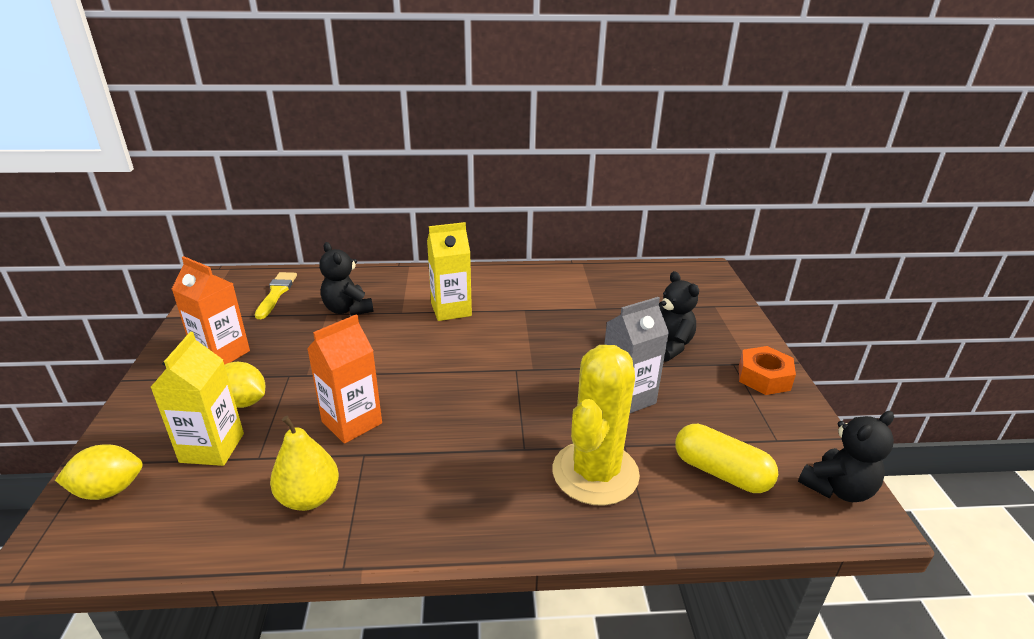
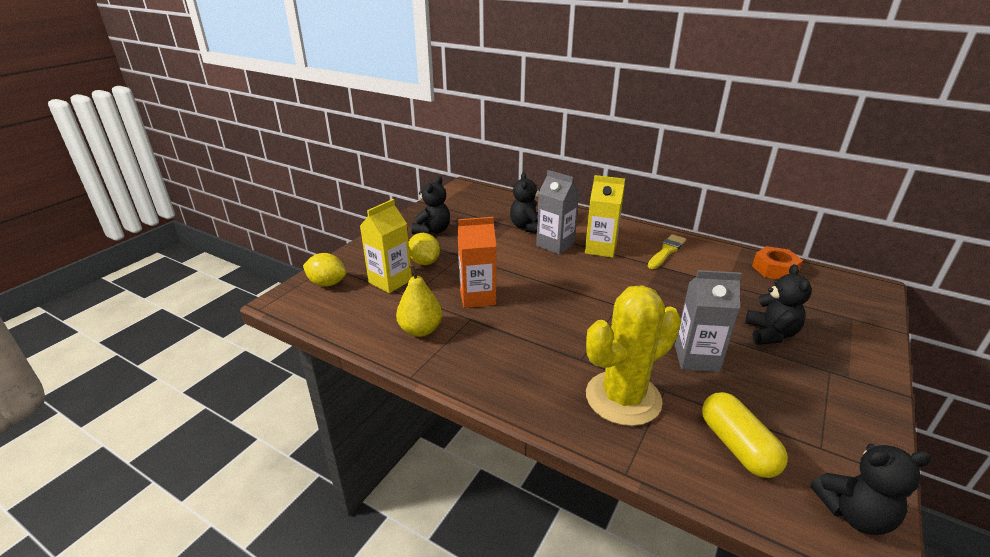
camera: 35 degrees right, 0 degrees up
orange carton [172,256,250,365] -> black teddy bear [411,176,450,234]
yellow brush [255,272,297,319] -> yellow brush moved to [648,234,686,269]
orange nut [739,346,796,395] -> orange nut moved to [752,246,803,280]
none -> grey carton [536,170,579,254]

